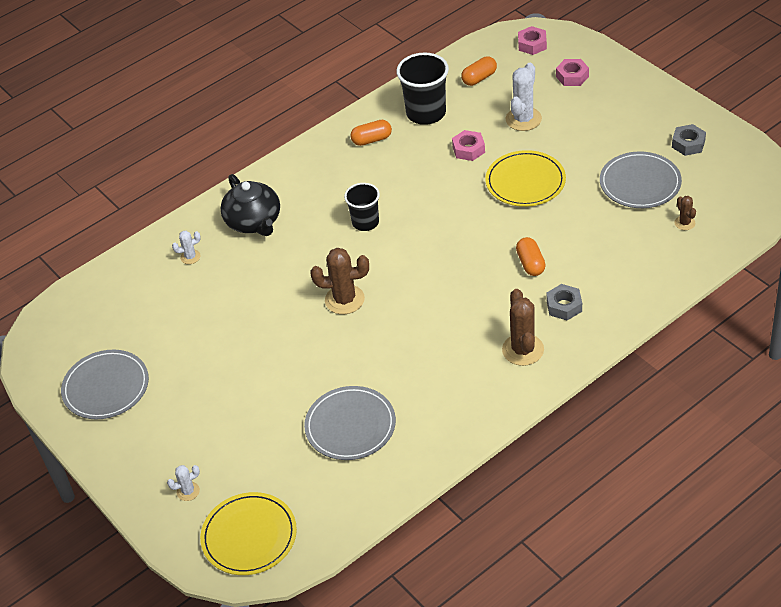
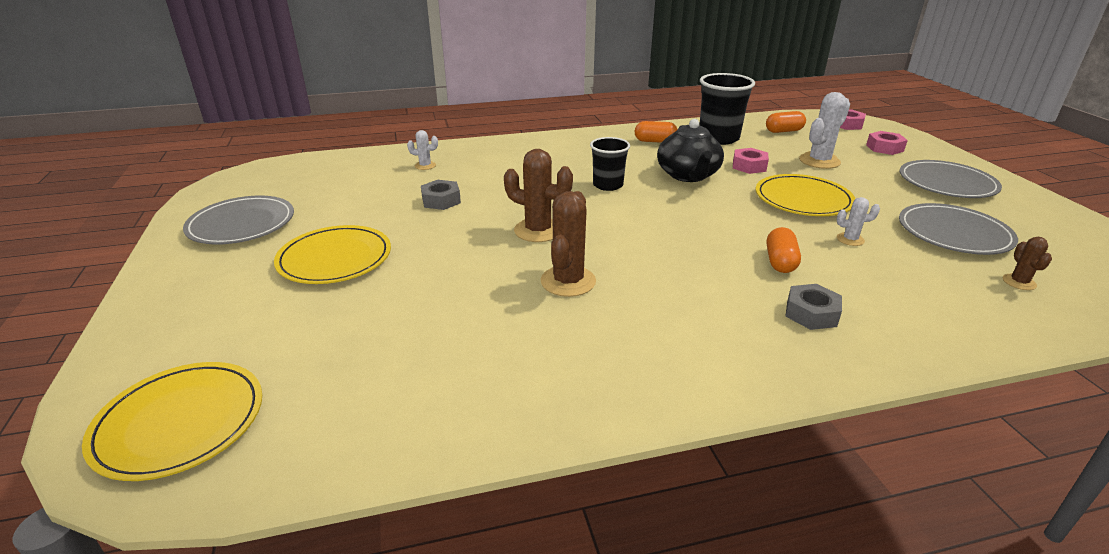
camera: 20 degrees right, 15 degrees down
white cactus [167,465,200,501] -> white cactus moved to [837,197,880,246]
black teapot [220,174,280,236] -> black teapot moved to [657,119,724,182]
grey plate [304,386,396,460] -> grey plate moved to [900,160,1002,198]
brown cactus [502,289,544,366] -> brown cactus moved to [540,191,596,297]
grey nut [672,124,706,156] -> grey nut moved to [421,180,461,210]
none -> yellow plate [274,225,391,284]

